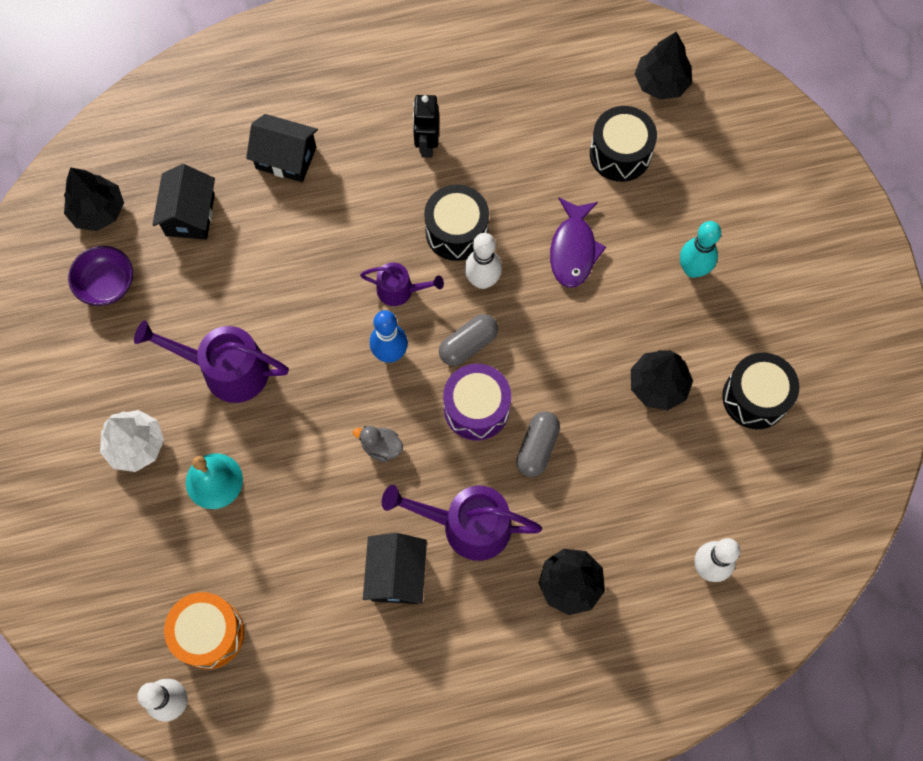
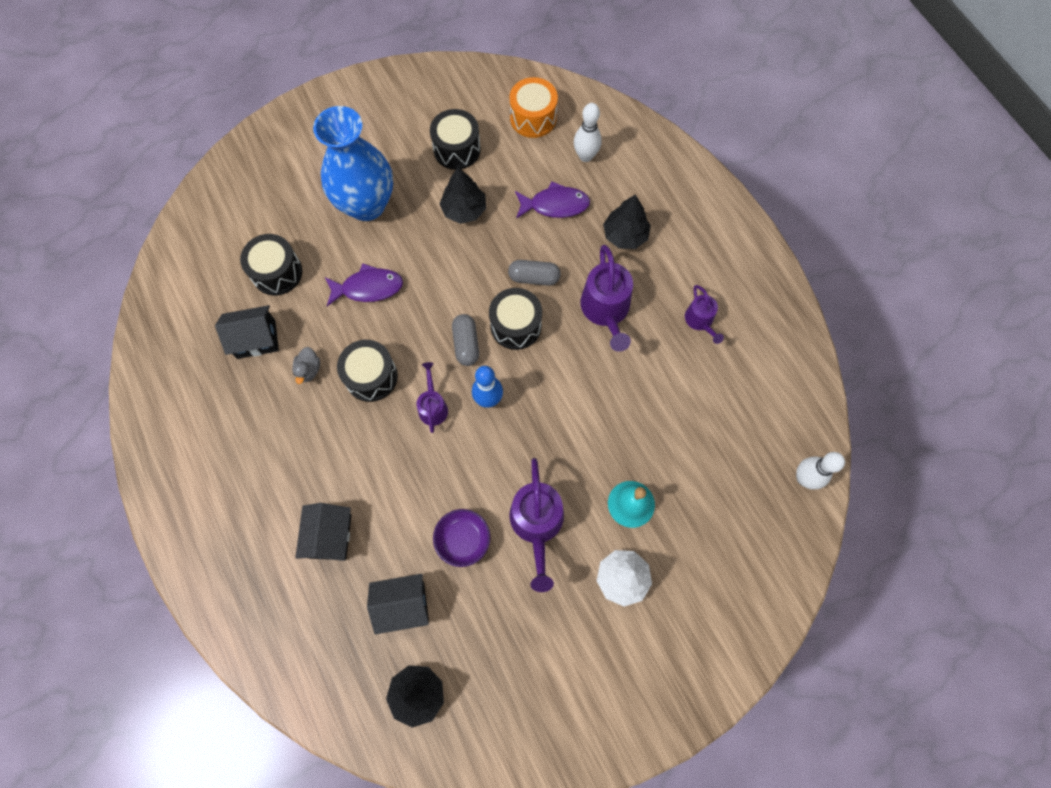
camera: 105 degrees left, 0 degrees up
purple bowl [68,246,133,306] -> purple bowl moved to [433,509,490,567]
orange drum [164,592,244,669] -> orange drum moved to [510,77,558,138]
grey duck [353,426,403,462] -> grey duck moved to [292,347,320,384]
black house [363,533,427,604] -> black house moved to [215,305,279,359]
black robot [413,95,439,158] -> none
grey capsule [439,314,498,366] -> grey capsule turned 45 degrees clockwise [452,314,479,366]
purple drum [443,364,511,440] -> black drum [489,288,542,350]
white bowling pin [465,233,502,289] -> none
black tree [635,32,692,100] -> none
turquoise bowling pin [680,221,721,278] -> blue vase [313,106,393,221]
none -> purple fish [515,181,590,219]
none -> purple watering can [685,285,724,344]

